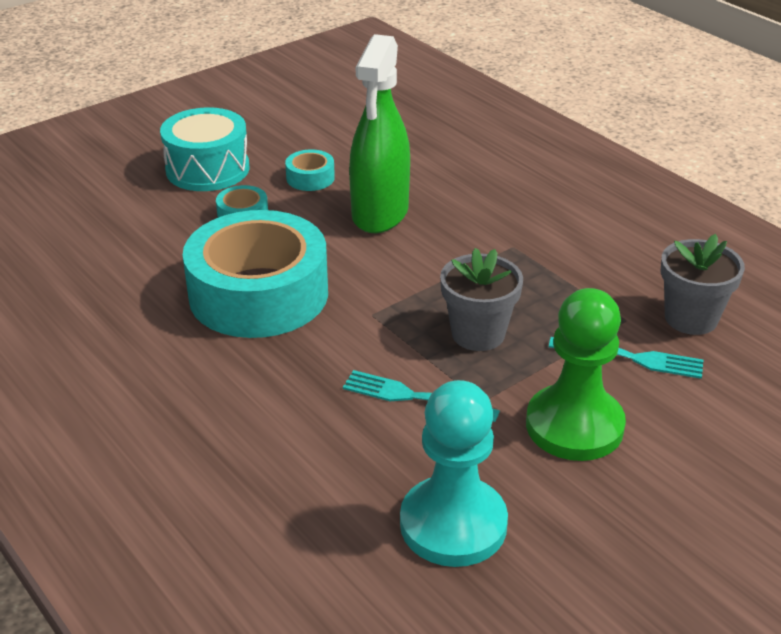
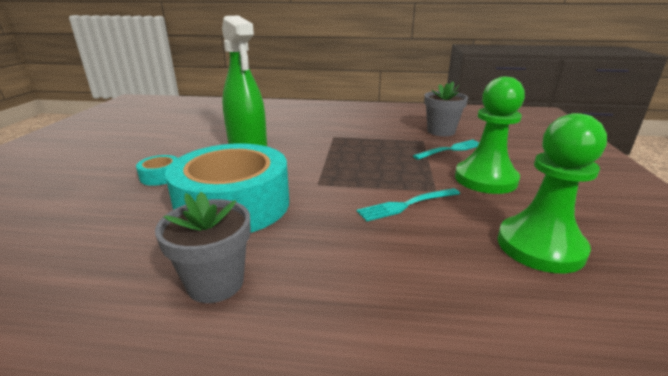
camera: 45 degrees left, 10 degrees down
turquoise drum [160,107,250,191] -> none
turquoise tape [285,149,335,191] -> none
turquoise pawn [400,380,508,567] -> green pawn [497,113,607,273]
grey flower pot [440,248,523,351] -> grey flower pot moved to [155,192,251,303]

